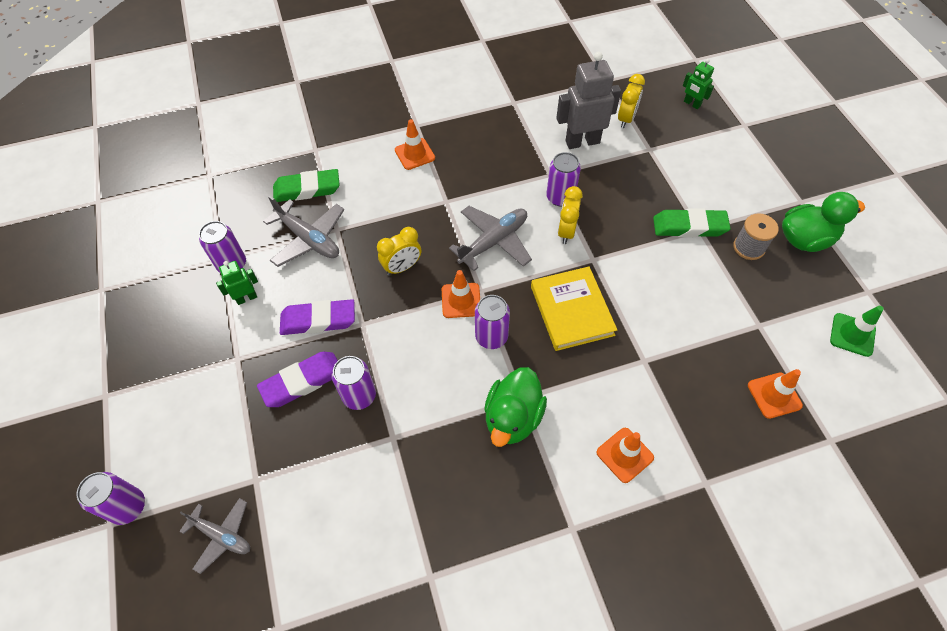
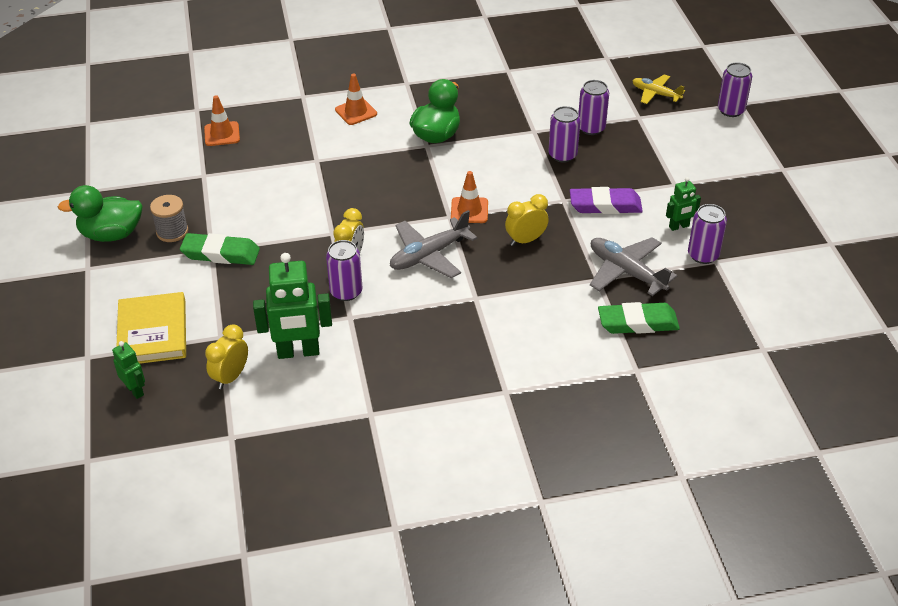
camera: 175 degrees left, 15 degrees down
grey plane [179,498,250,574] -> yellow plane [632,74,685,104]
purple eraser [257,352,338,407] -> none
orange traffic cone [395,119,435,170] -> none
purple can [475,295,510,349] -> purple can moved to [578,80,609,135]
yellow book [531,267,617,351] -> yellow book moved to [116,292,186,364]
grey robot [556,52,621,149] -> green robot [253,253,332,359]
green traffic cone [830,306,884,357] -> none

